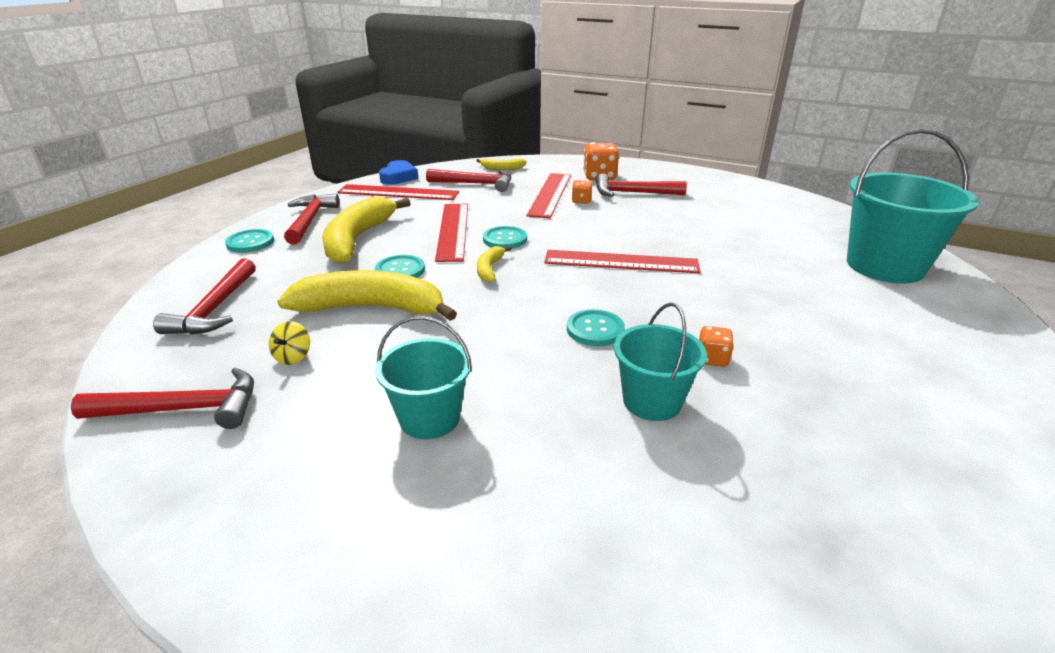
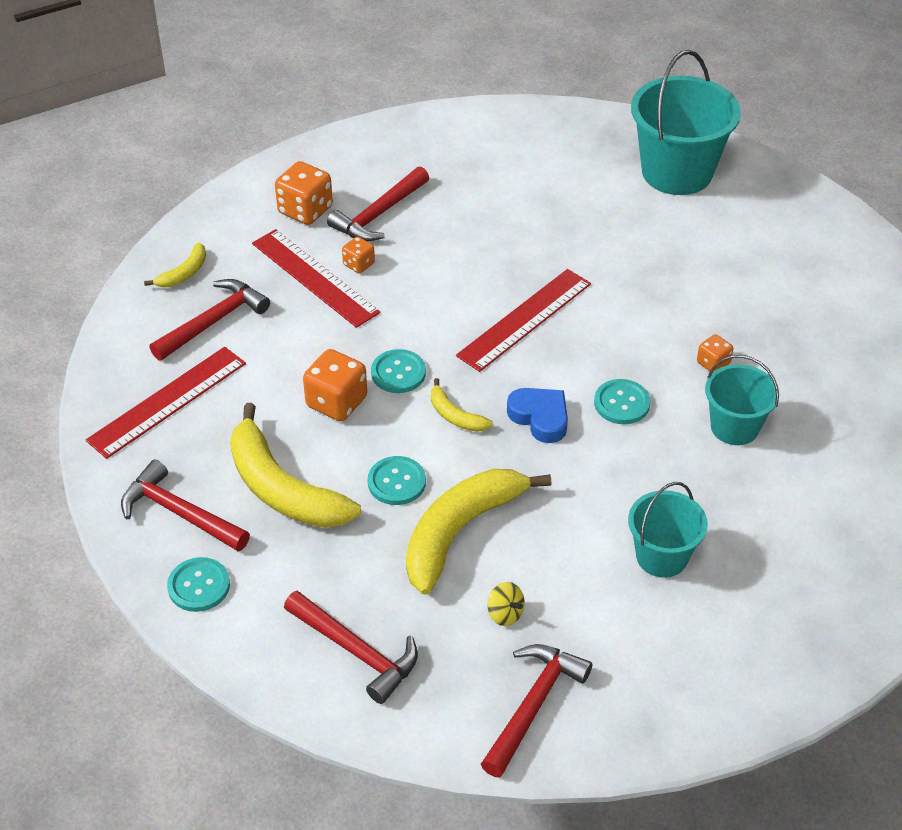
camera: 55 degrees left, 15 degrees up
blue heart [379,160,419,185] -> blue heart moved to [507,388,568,443]
red ruler [435,204,468,262] -> orange dice [303,349,367,421]

